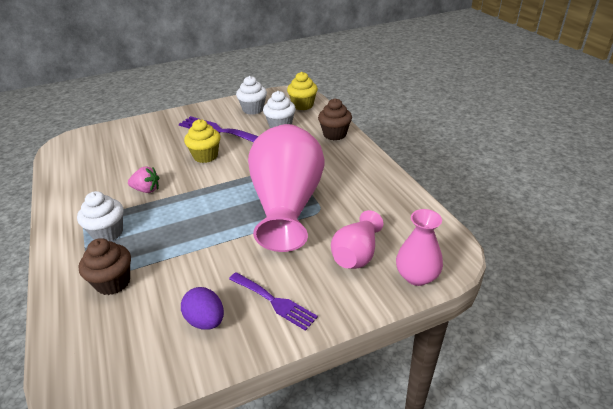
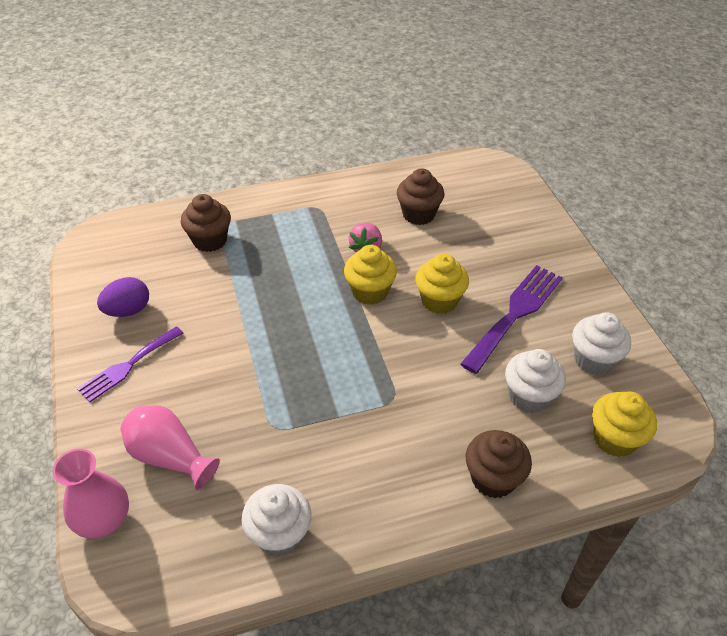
camera: 95 degrees right, 10 degrees up
white cupcake [77,191,124,241] -> white cupcake moved to [241,484,312,557]
pink vase [248,124,324,252] -> none
none -> yellow cupcake [344,245,397,305]
none -> brown cupcake [397,168,444,225]

